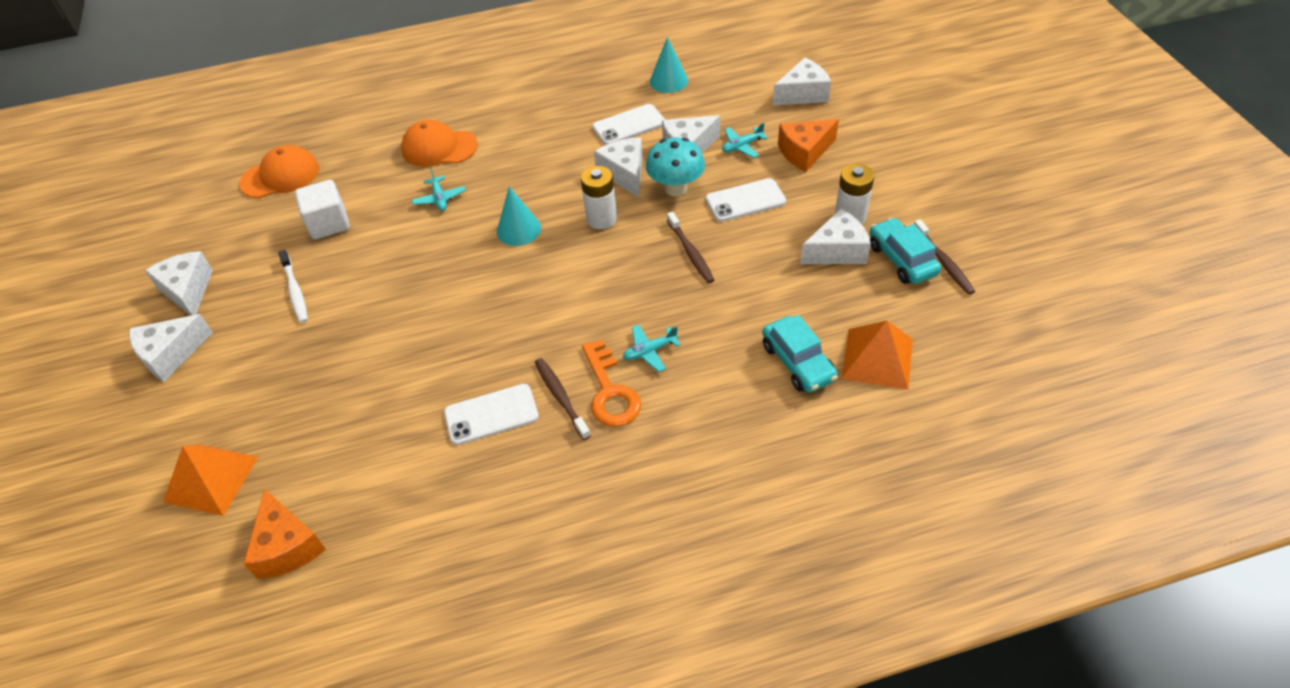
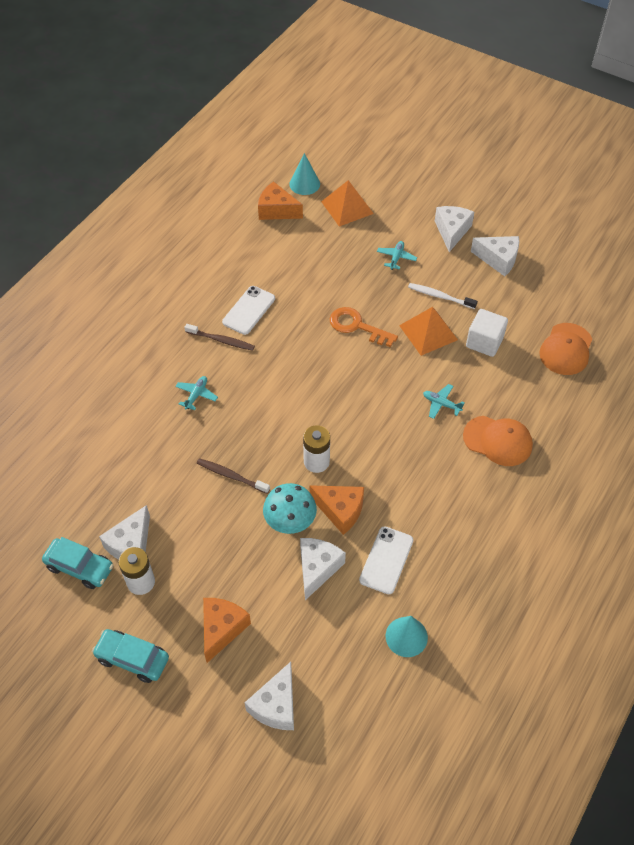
camera: 135 degrees right, 5 degrees up
orange cap [401,120,478,167] -> orange cap turned 60 degrees clockwise [463,416,533,466]
turquoise cone [497,186,541,246] -> turquoise cone moved to [289,153,320,195]
orange key [582,340,641,427] -> orange key moved to [330,307,398,347]
white cheese [594,137,643,197] -> orange cheese [309,485,364,535]
white phone [705,178,786,222] -> none
turquoise plane [722,123,768,158] -> turquoise plane moved to [377,241,417,270]
turquoise car [762,315,838,393] -> turquoise car moved to [92,629,169,683]
orange pyramid [841,320,913,390] -> orange pyramid moved to [399,307,458,356]
brown toothbrush [914,219,975,295] -> none

